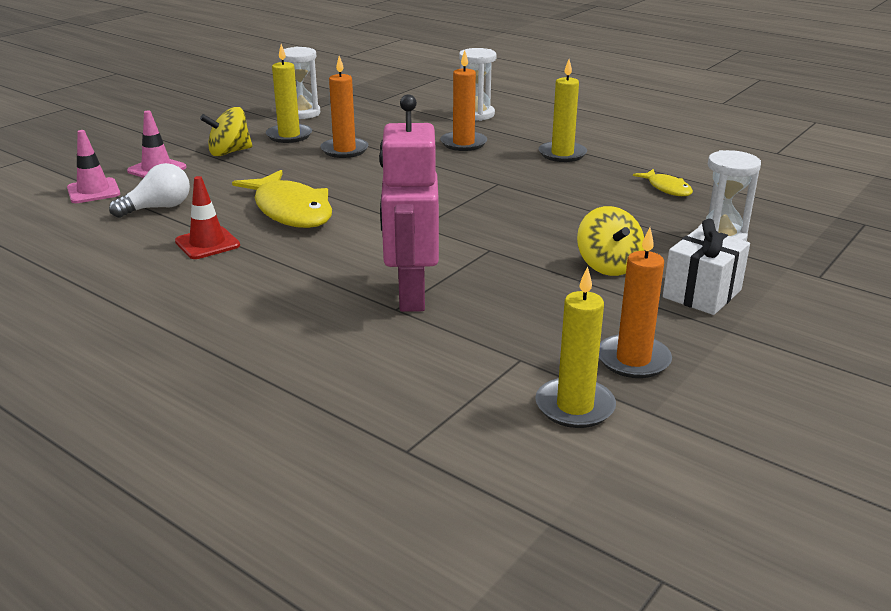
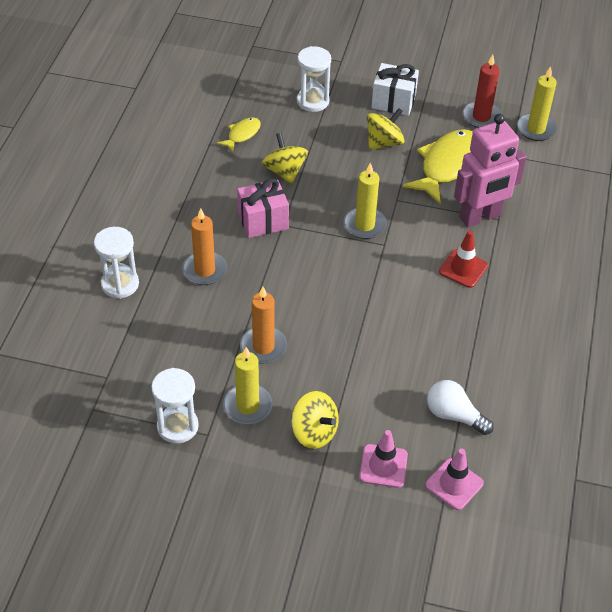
camera: 115 degrees left, 20 degrees up
red traffic cone [175,176,240,259] -> red traffic cone moved to [439,231,488,288]
yellow fish [232,170,332,228] -> yellow fish moved to [402,129,473,204]
yellow candle [539,59,587,162] -> yellow candle moved to [344,163,387,239]
orange candle [599,228,672,378] -> red candle [462,55,502,128]
none -> pink gift [237,178,289,238]
none -> yellow spinning top [262,133,308,184]

